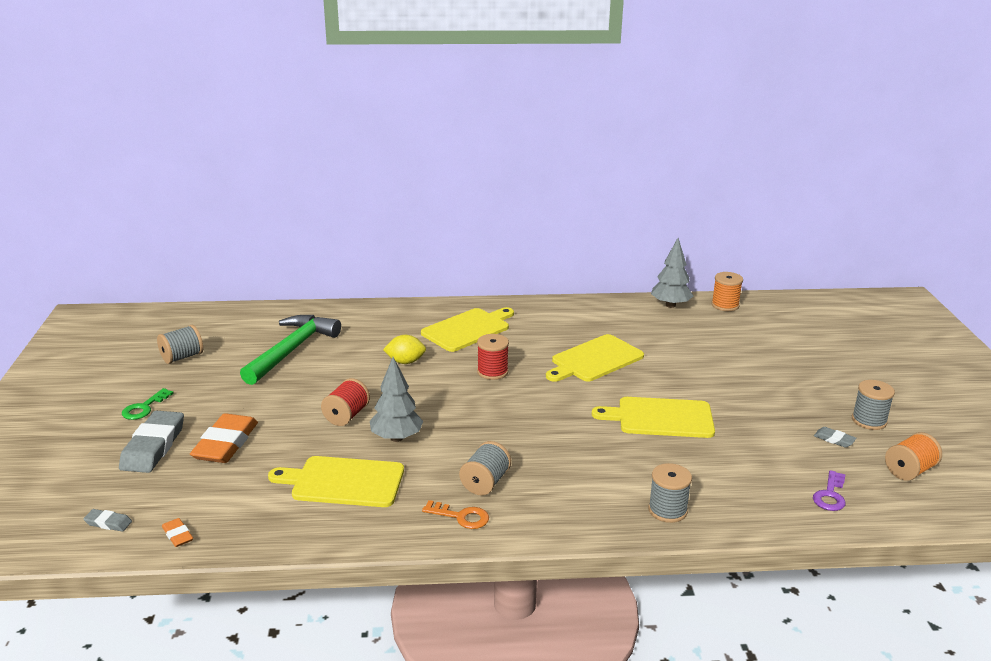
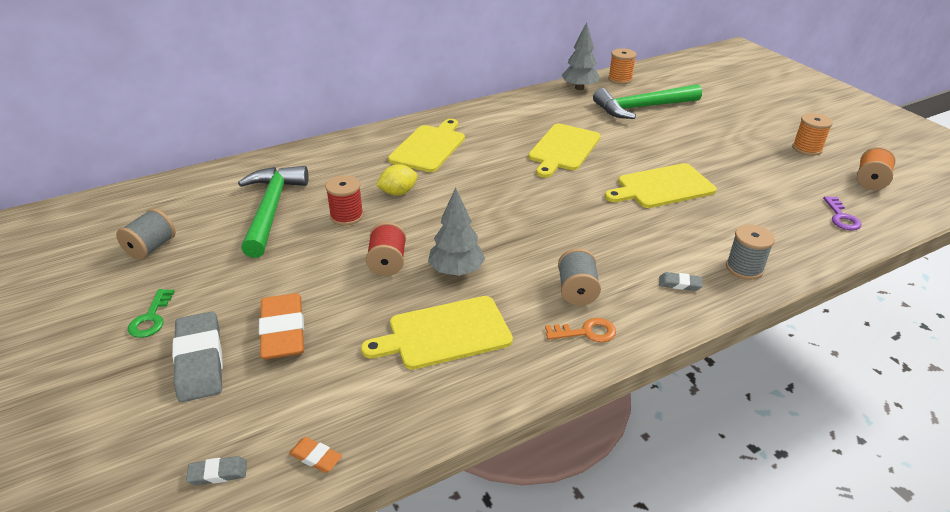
camera: 25 degrees left, 10 degrees up
red spool [477,334,509,380] -> red spool moved to [325,175,364,226]
grey eraser [814,427,856,448] -> grey eraser moved to [659,272,703,291]
grey spool [852,380,895,430] -> orange spool [792,113,833,156]
none -> green hammer [593,84,702,119]

